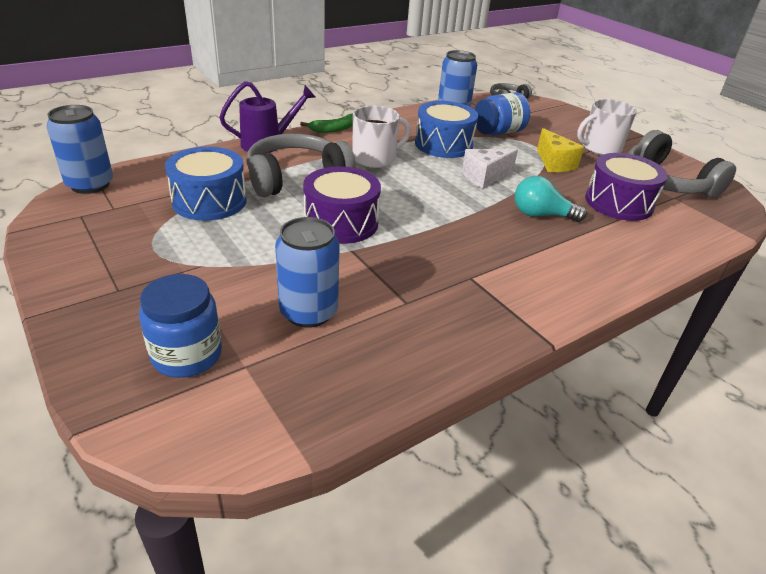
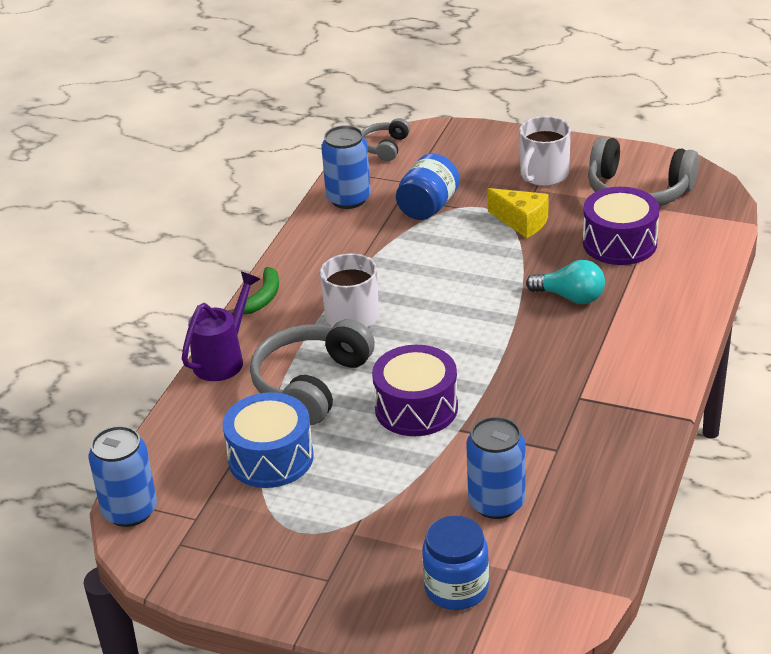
camera: 30 degrees left, 0 degrees up
blue drum [415,101,478,158] -> none
white cheese [462,149,518,189] -> none
turquoise light bulb [515,176,587,222] -> turquoise light bulb turned 135 degrees counterclockwise [526,260,605,304]

